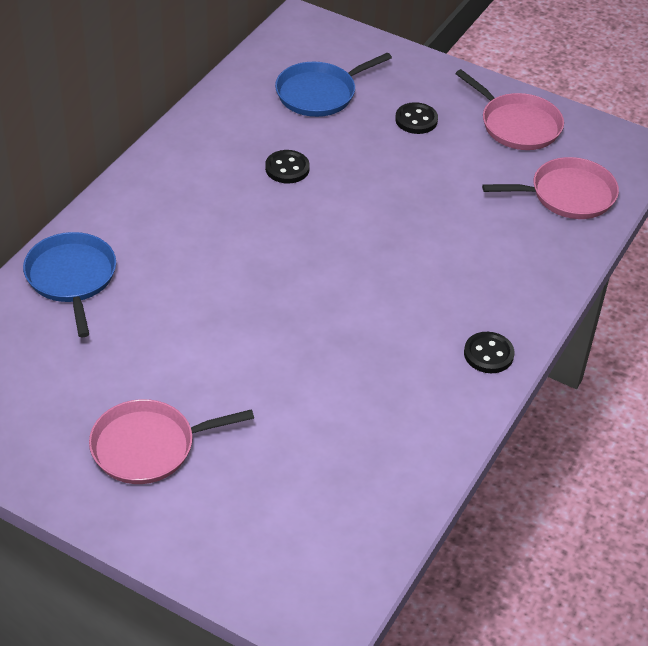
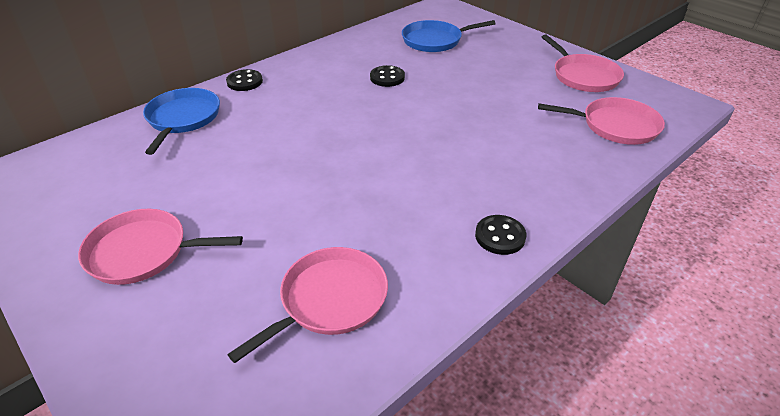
camera: 20 degrees right, 5 degrees down
black button [395,102,438,134] -> black button moved to [226,69,263,91]
none -> pink pan [227,247,388,363]

